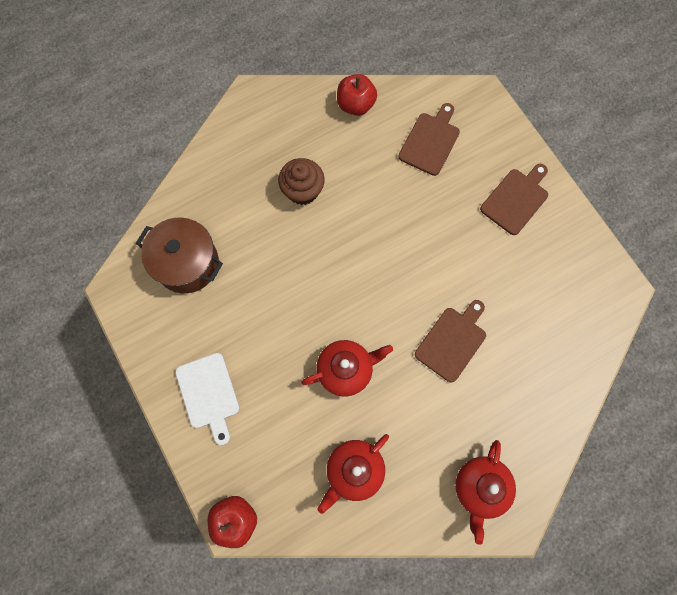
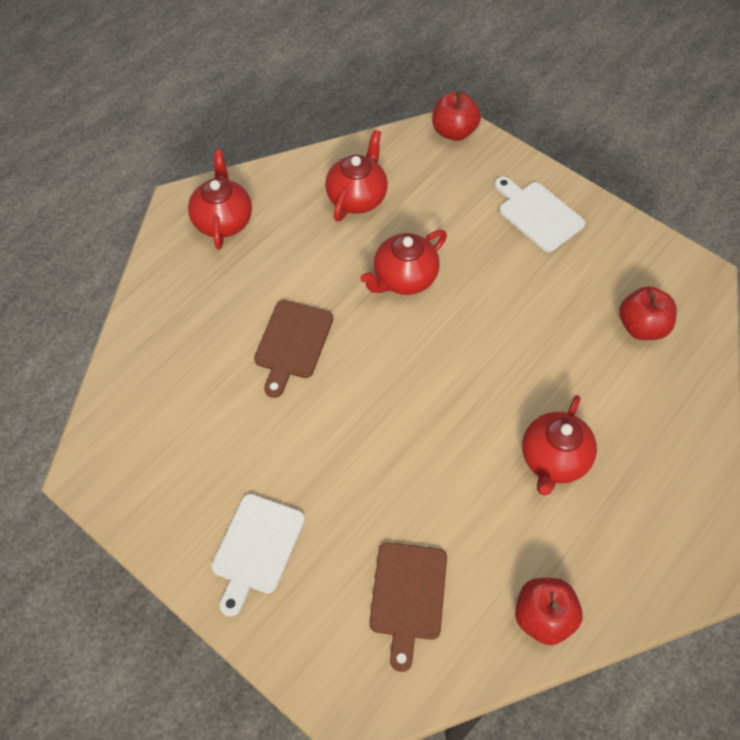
camera: 160 degrees right, 15 degrees down
brown pot [136,218,223,293] -> red apple [619,286,677,340]
brown cupcake [278,158,325,205] -> red teapot [522,395,597,496]
brown cutting board [480,164,548,235] -> white cutting board [211,494,305,617]

